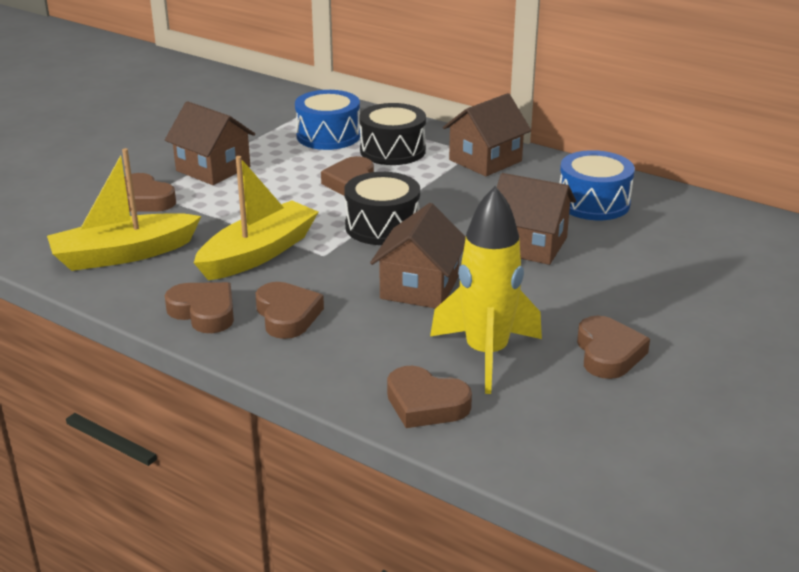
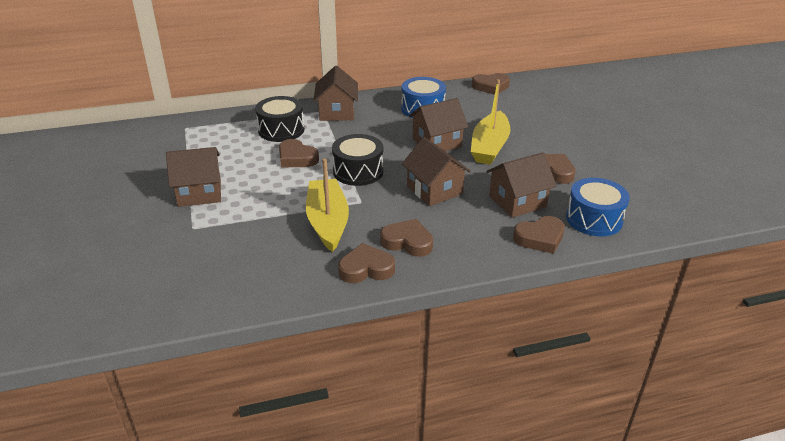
camera: 50 degrees left, 5 degrees up
yellow boat [47,148,201,271] -> yellow boat moved to [471,79,510,165]
brown heart [124,173,176,212] -> brown heart moved to [472,73,510,95]
blue drum [295,90,360,150] -> blue drum moved to [566,178,630,236]
yellow rocket [430,186,542,394] -> brown house [486,152,557,218]

